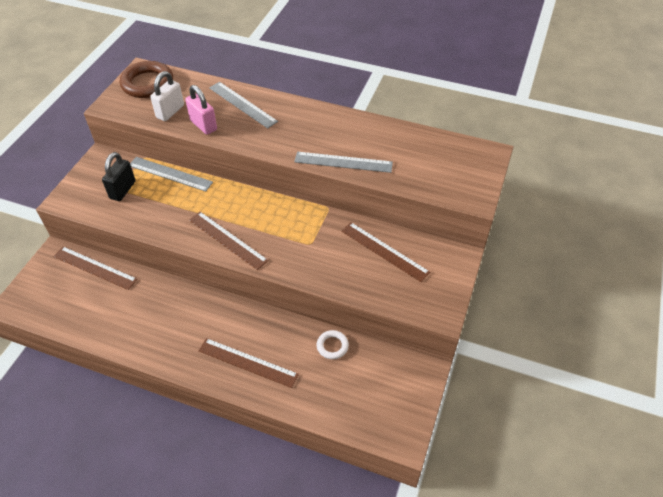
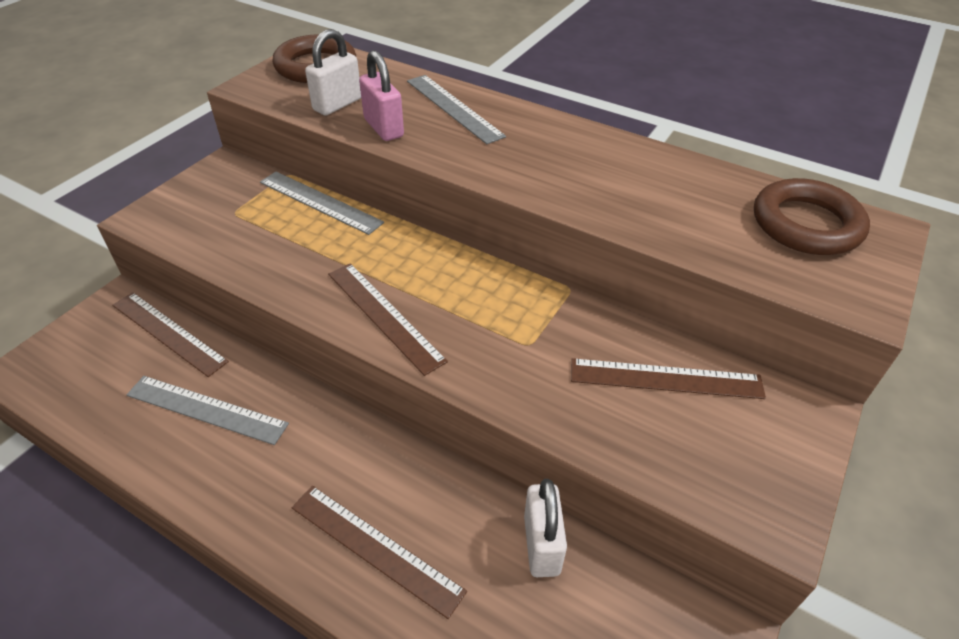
camera: 10 degrees right, 5 degrees down
black padlock [102,152,136,201] -> none
grey ruler [294,152,393,173] -> grey ruler moved to [127,376,289,445]
white ring [317,330,349,359] -> white padlock [524,479,567,577]
brown ruler [341,222,430,282] -> brown ruler turned 45 degrees counterclockwise [571,358,766,399]
none -> brown ring [754,178,870,255]

